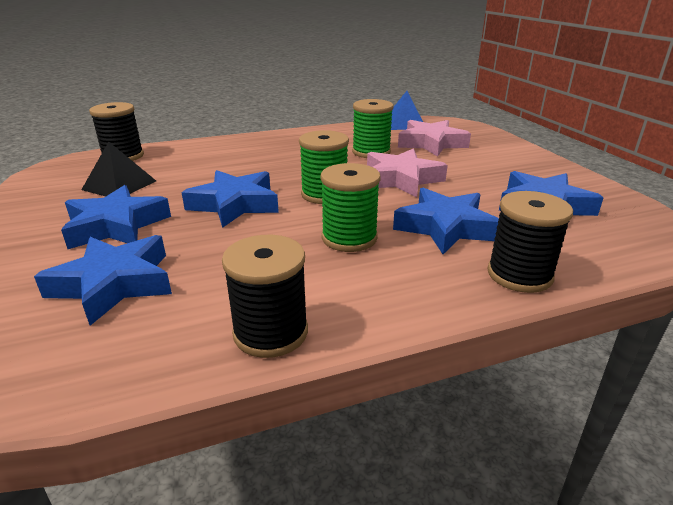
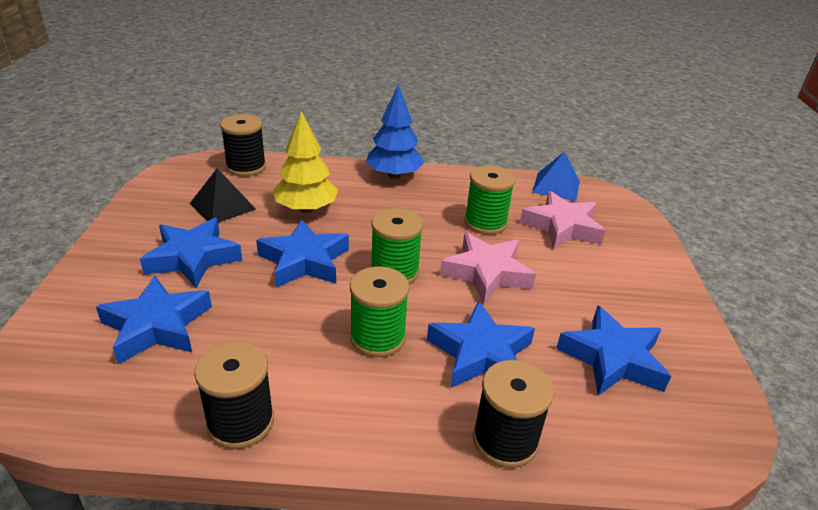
camera: 20 degrees right, 5 degrees up
none -> yellow tree [273,111,338,213]
none -> blue tree [366,84,424,179]

